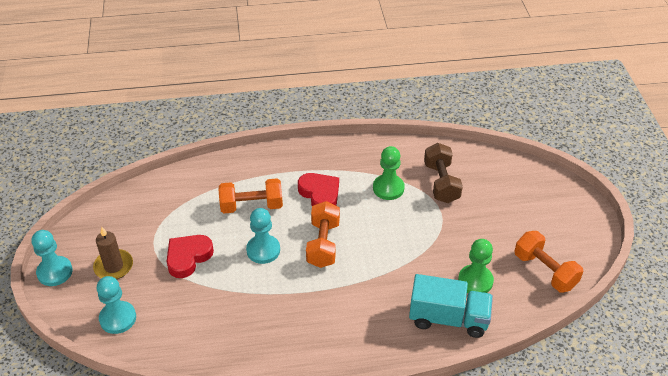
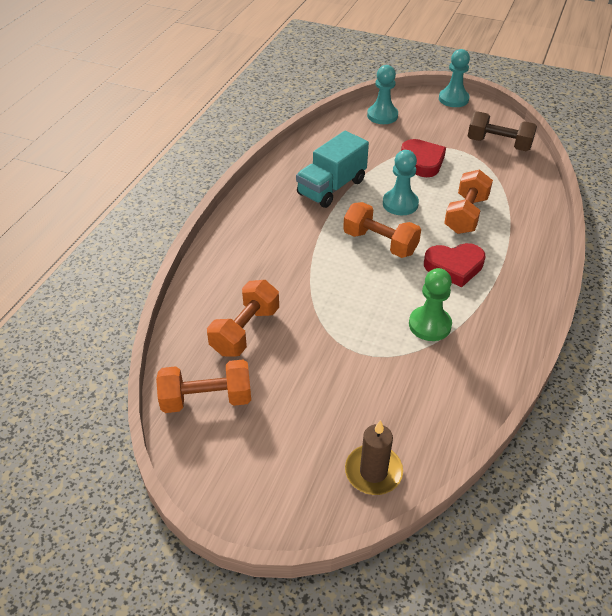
camera: 120 degrees right, 0 degrees up
brown candle [93,227,133,279] -> brown candle moved to [345,420,403,495]
turquoise truck [409,274,493,338] -> turquoise truck moved to [296,131,369,208]
brown dumbbell [424,143,463,203] -> brown dumbbell moved to [468,111,537,151]
green pawn [458,239,494,293] -> orange dumbbell [207,280,279,357]

